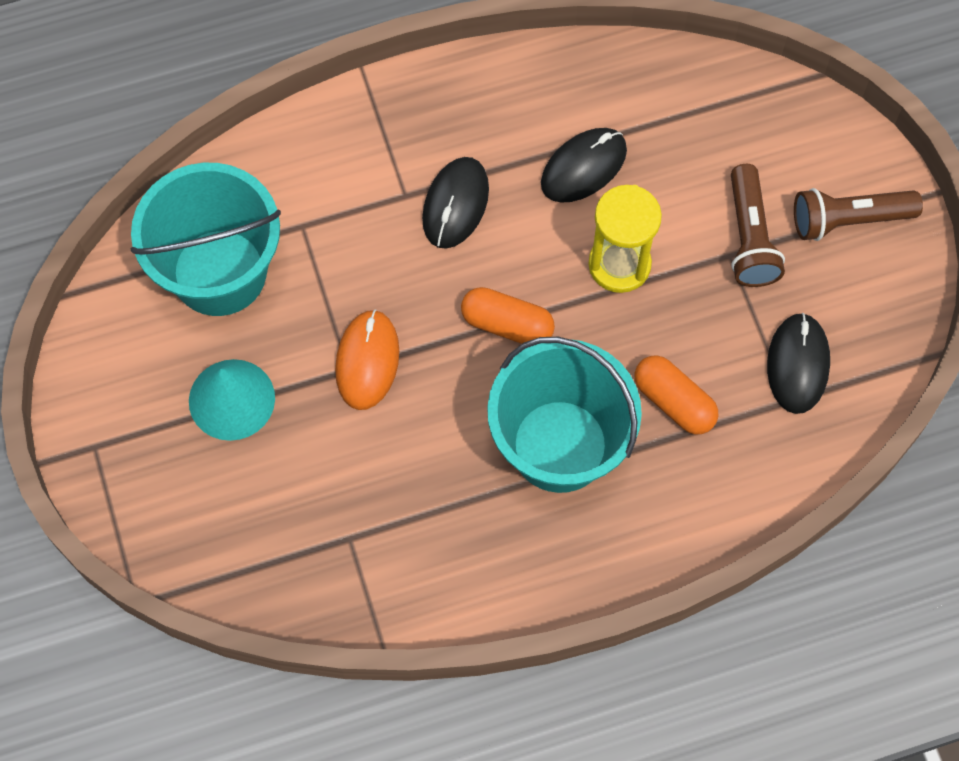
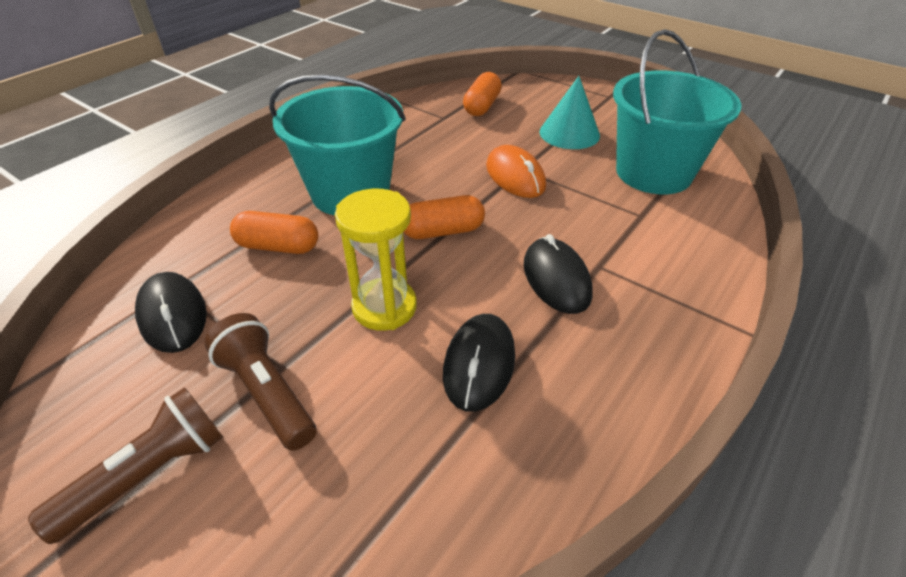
camera: 145 degrees right, 25 degrees down
none -> orange capsule [463,72,502,116]

